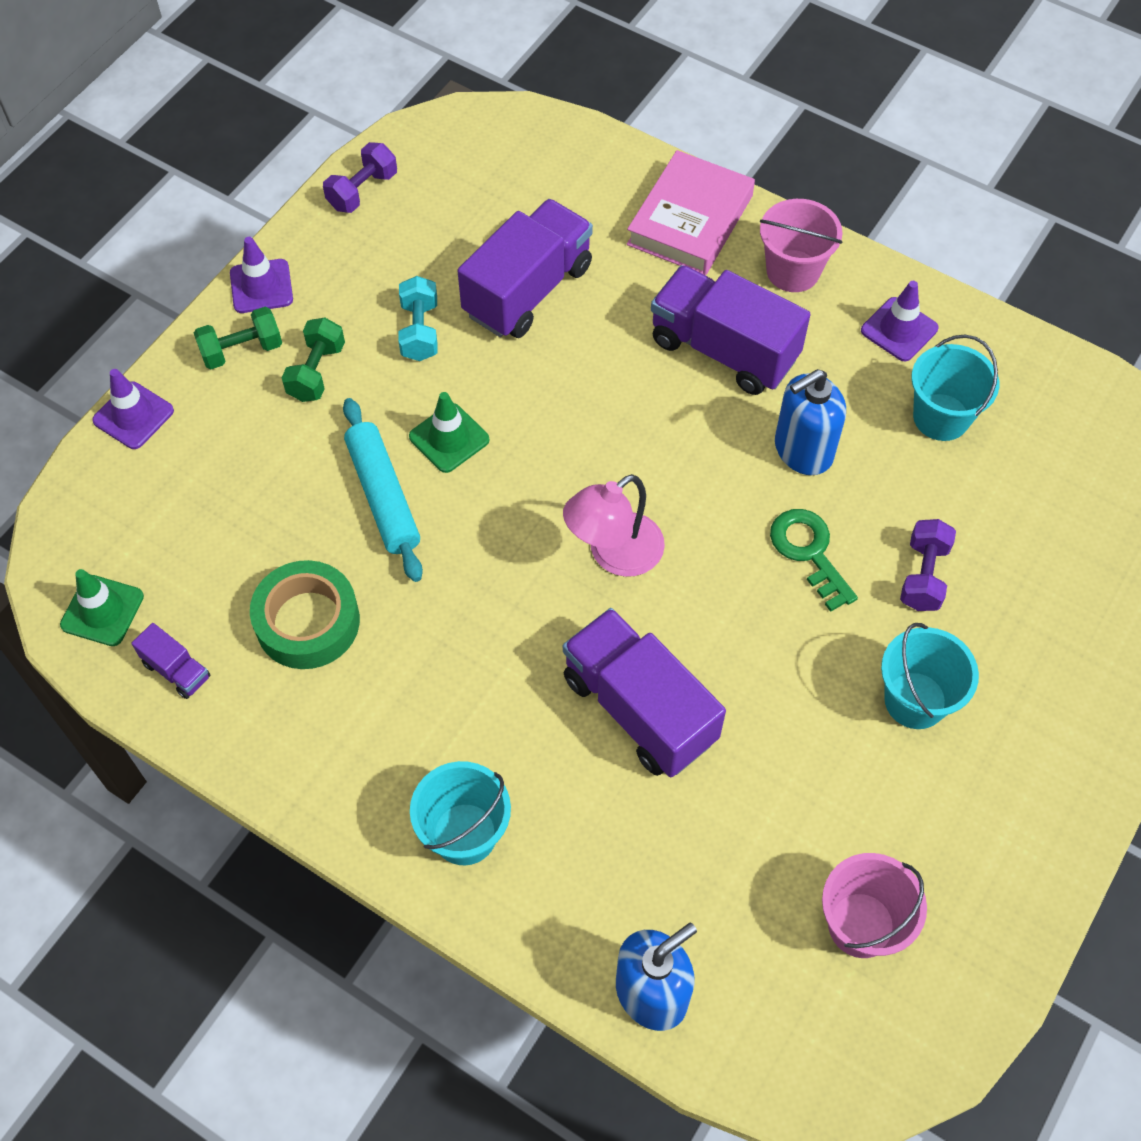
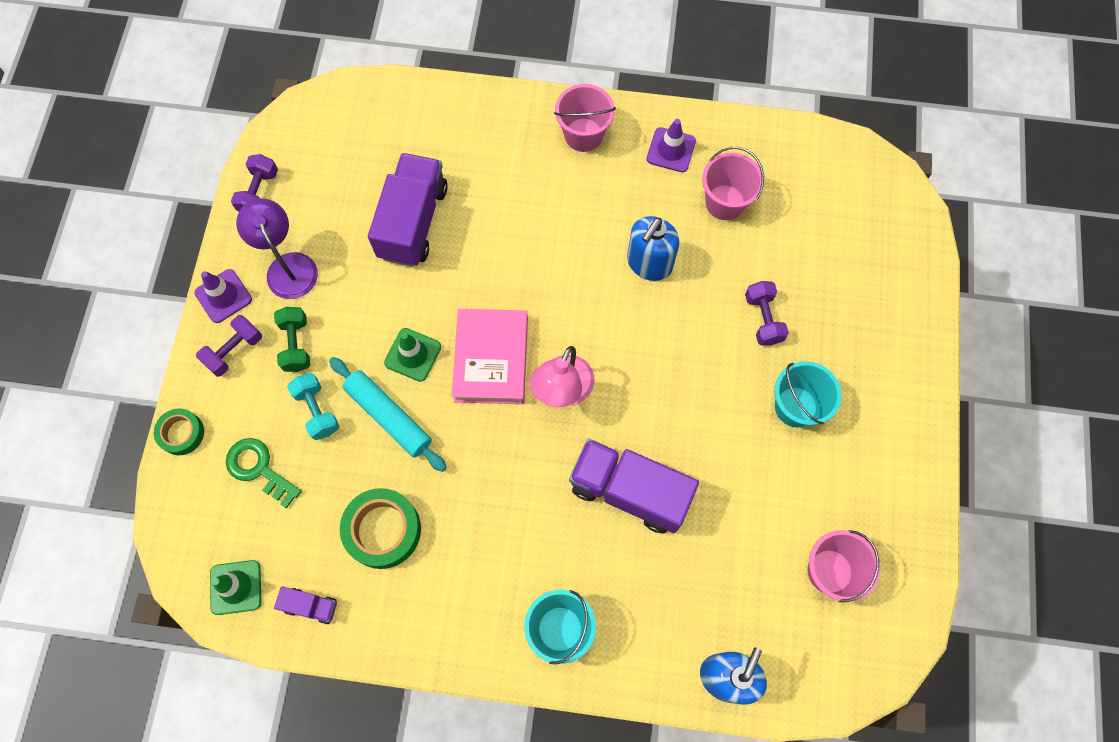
camera: 25 degrees left, 10 degrees up
purple traffic cone [92,369,174,449] -> green tape [154,408,204,455]
green dumbbell [194,307,282,369] -> purple dumbbell [196,315,262,377]
turquoise dumbbell [399,276,438,361] -> turquoise dumbbell moved to [287,373,339,440]
pink book [627,150,755,275] -> pink book moved to [452,309,528,404]
purple truck [651,265,811,395] -> none
green key [770,509,858,612] -> green key moved to [226,438,302,509]
turquoise bucket [911,335,999,441] -> pink bucket [702,147,764,220]
none -> purple lamp [236,198,318,299]

